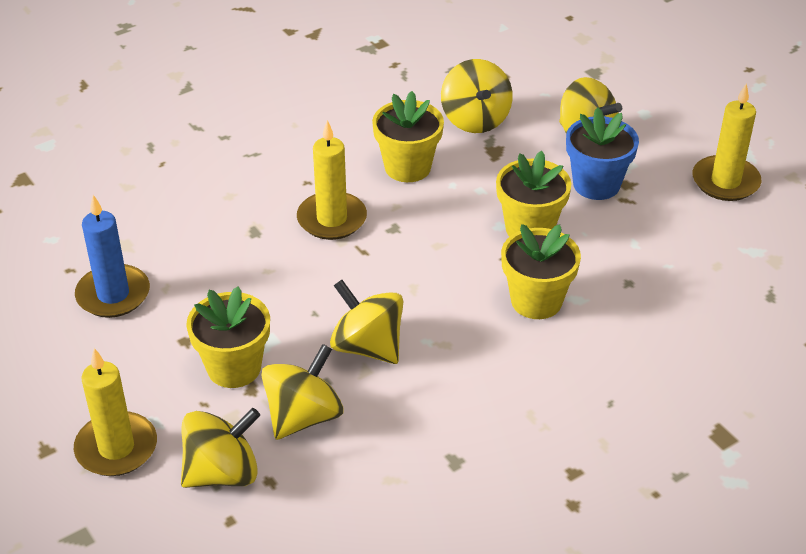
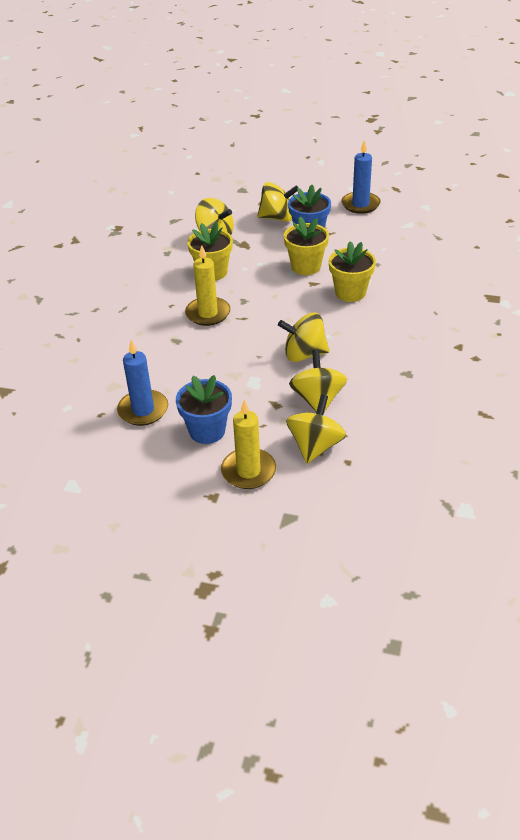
camera: 40 degrees left, 0 degrees up
yellow flower pot [186,286,270,388] -> none
yellow candle [692,83,762,201] -> blue candle [341,140,381,214]
none -> blue flower pot [176,375,232,444]

